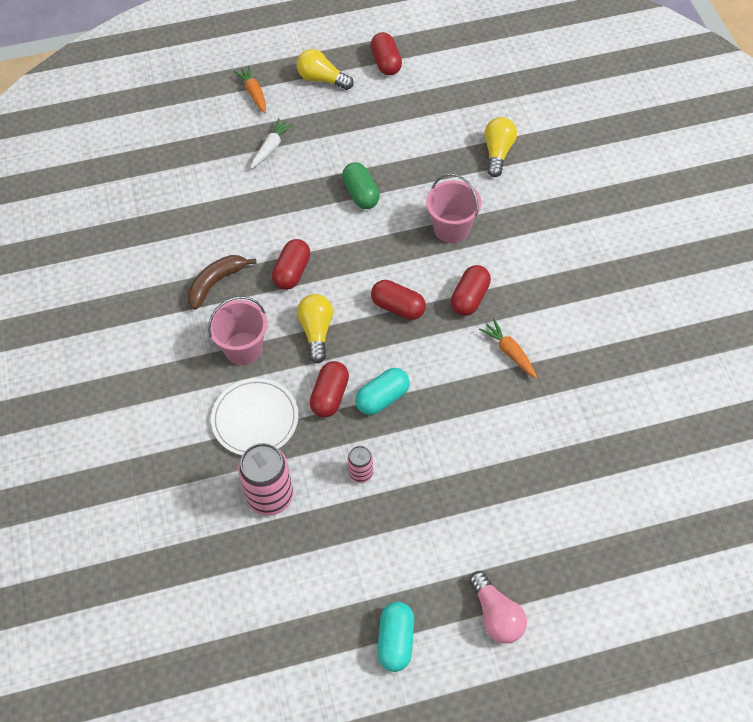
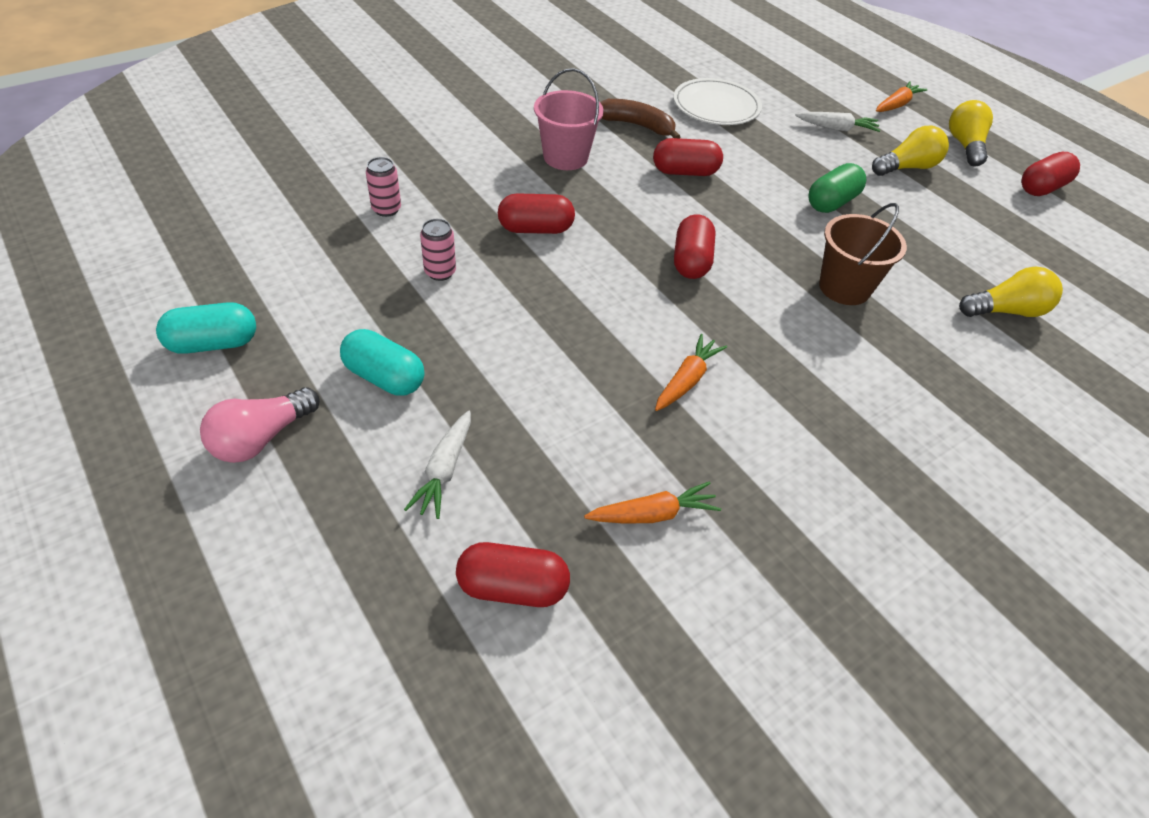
camera: 65 degrees right, 10 degrees down
white plate [211,378,298,455] -> white plate moved to [674,78,762,125]
pink can [238,443,293,516] -> pink can [366,157,401,217], size x0.53
yellow light bulb [297,294,333,363] -> yellow light bulb moved to [872,126,949,176]
turquoise capsule [355,368,410,415] -> turquoise capsule moved to [340,329,424,396]
pink bucket [426,173,481,243] -> brown bucket [819,203,907,305]
red capsule [451,265,491,316] -> red capsule moved to [456,542,570,607]
none -> white carrot [404,411,471,519]
none -> orange carrot [584,481,721,524]

